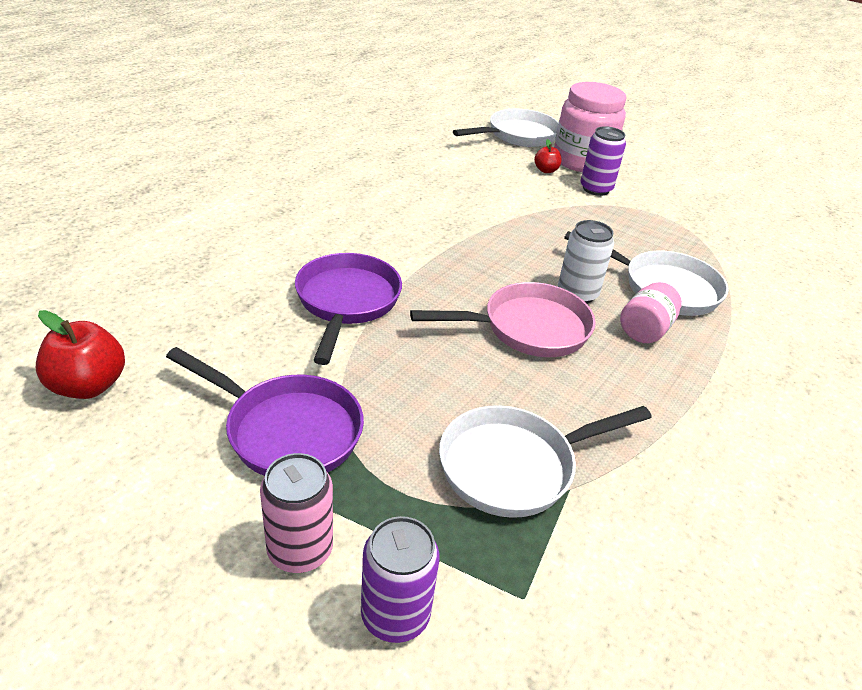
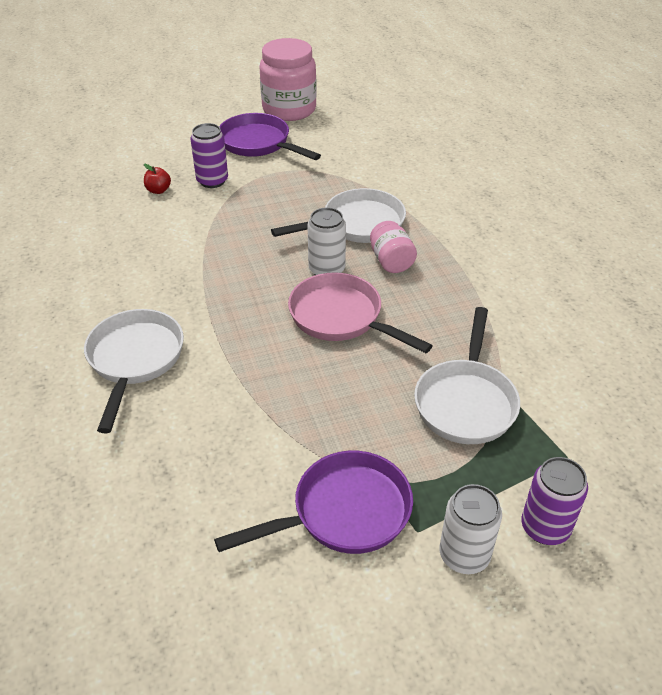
camera: 50 degrees left, 5 degrees up
red apple [36,310,125,399] -> none
pink can [260,453,333,573] -> white can [439,484,502,574]
purple pan [295,253,402,365] -> purple pan moved to [219,113,321,160]
pink pan [410,282,596,357] -> pink pan turned 75 degrees counterclockwise [288,272,433,353]
white pan [453,109,559,147] -> white pan moved to [84,309,184,433]
pink jar [554,82,626,172] -> pink jar moved to [259,38,317,121]

